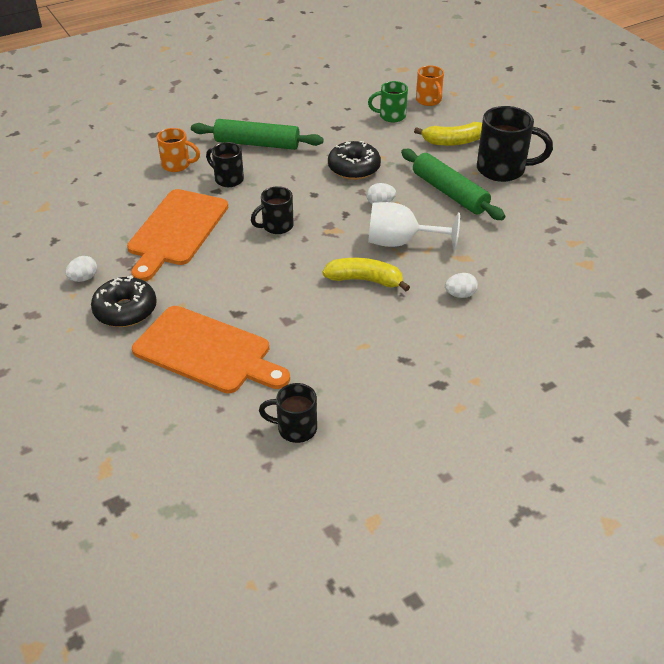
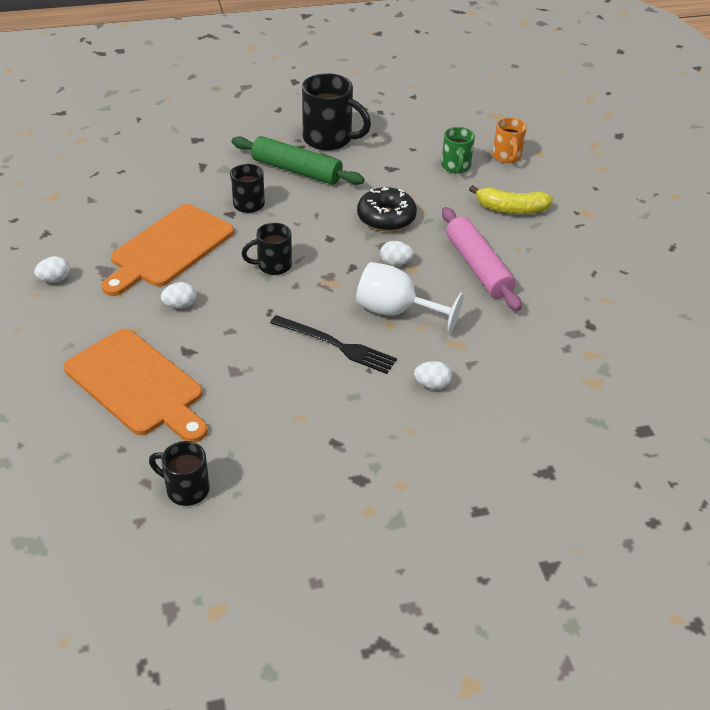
camera: 15 degrees right, 0 degrees up
black donut [91,275,157,327] -> none
orange mug [157,128,200,172] -> none
yellow banana [322,258,410,291] -> black fork [270,315,397,374]
green mug [368,81,408,122] -> green mug turned 105 degrees counterclockwise [441,127,475,174]
green rolling pin [401,149,505,220] -> pink rolling pin [442,207,522,311]
black mug [477,106,553,182] -> black mug moved to [302,73,371,151]
none -> white egg [161,282,196,309]

